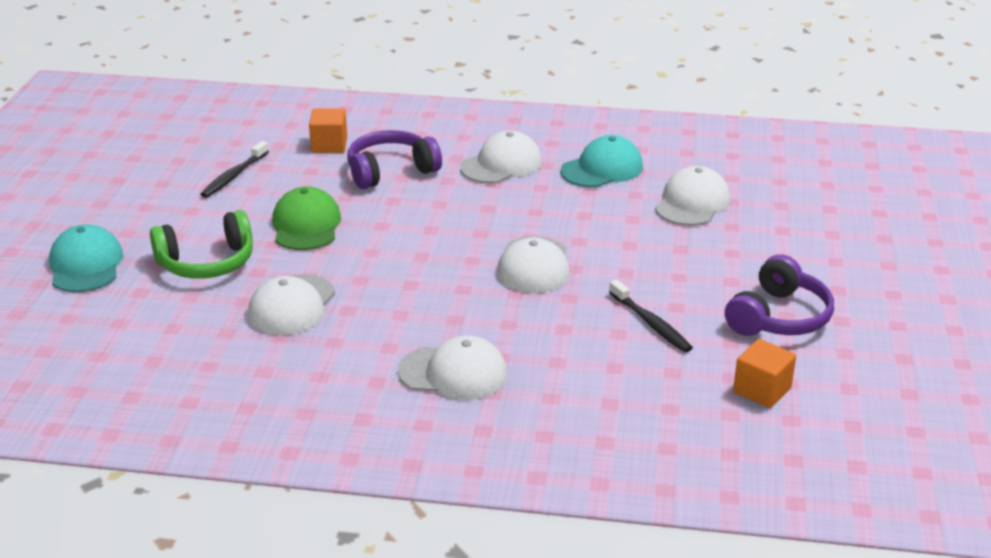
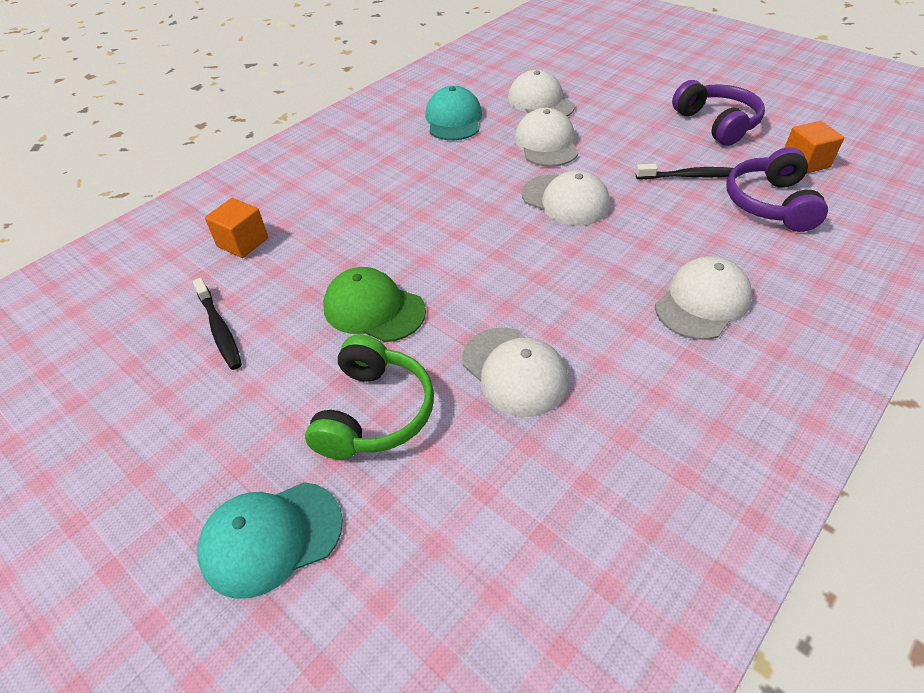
camera: 55 degrees left, 15 degrees up
turquoise cap [49,224,123,292] -> turquoise cap turned 45 degrees counterclockwise [197,482,343,599]
purple headphones [347,130,442,189] -> purple headphones moved to [726,147,828,232]
white cap [460,131,542,184] -> white cap moved to [515,108,578,167]

